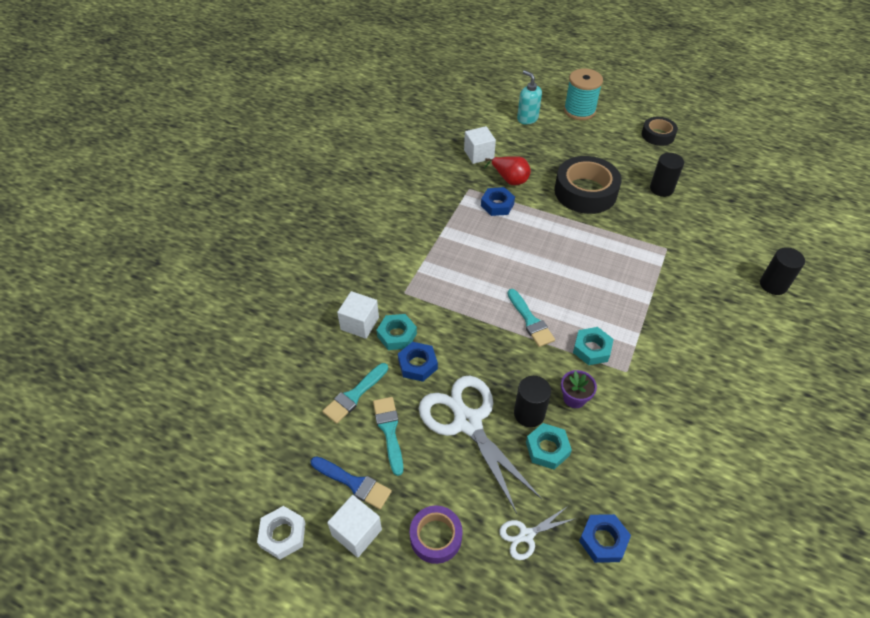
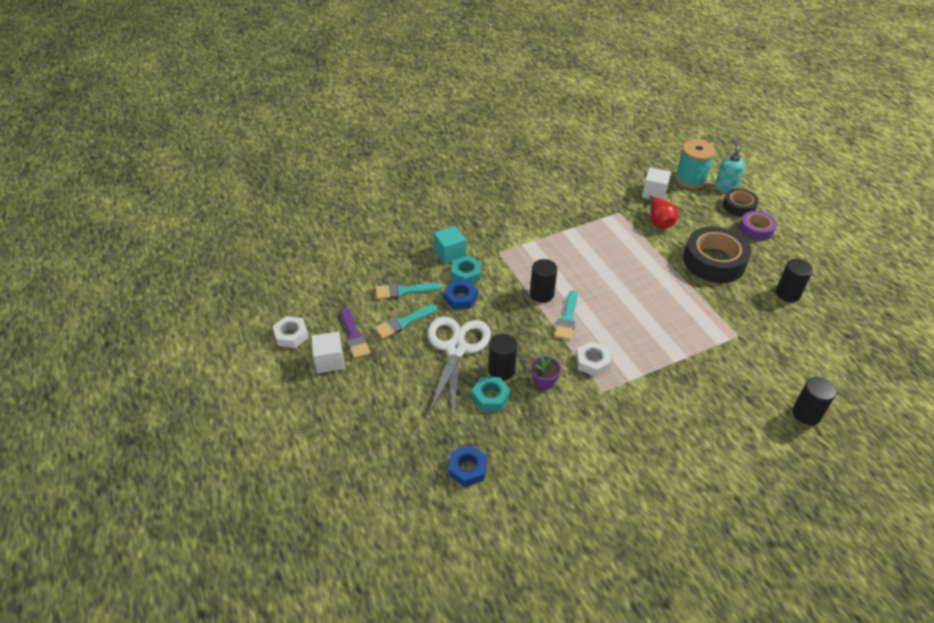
camera: 40 degrees right, 5 degrees down
blue brush [310,456,392,509] -> purple brush [341,307,370,359]
white cube [337,291,379,339] -> turquoise cube [434,226,466,264]
turquoise brush [373,397,403,476] -> turquoise brush turned 150 degrees counterclockwise [375,304,437,339]
purple tape [410,506,462,564] -> purple tape moved to [739,211,777,241]
blue nut [481,187,515,216] -> none
white scissors [499,506,576,560] -> none
turquoise spool [564,68,603,120] -> turquoise spool moved to [675,139,716,189]
turquoise nut [573,327,614,365] -> white nut [576,341,612,377]
black tape [642,117,678,146] -> black tape moved to [723,188,759,217]
none -> black cylinder [530,259,557,303]

